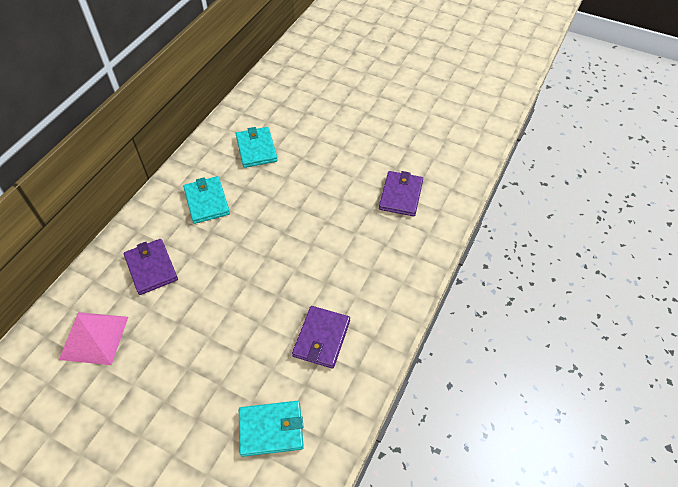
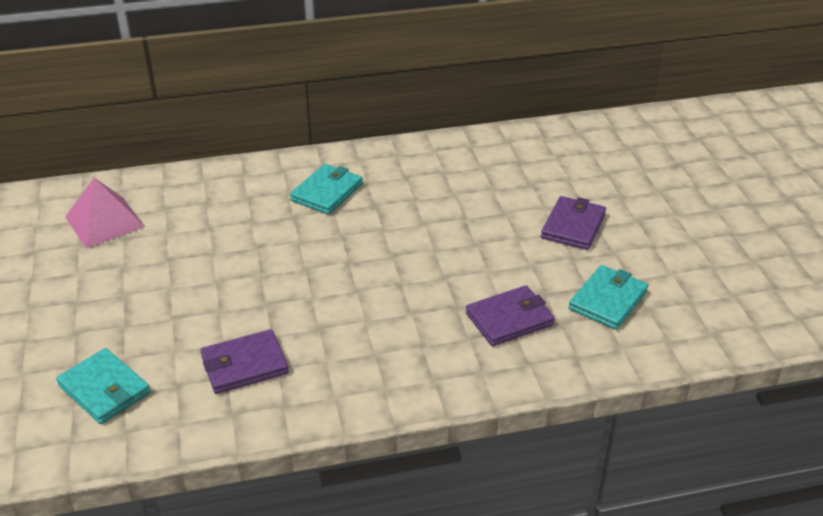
camera: 50 degrees right, 15 degrees down
purple wallet [124,239,178,295] -> purple wallet moved to [541,196,606,250]
turquoise wallet [236,127,277,168] -> turquoise wallet moved to [568,265,648,330]

